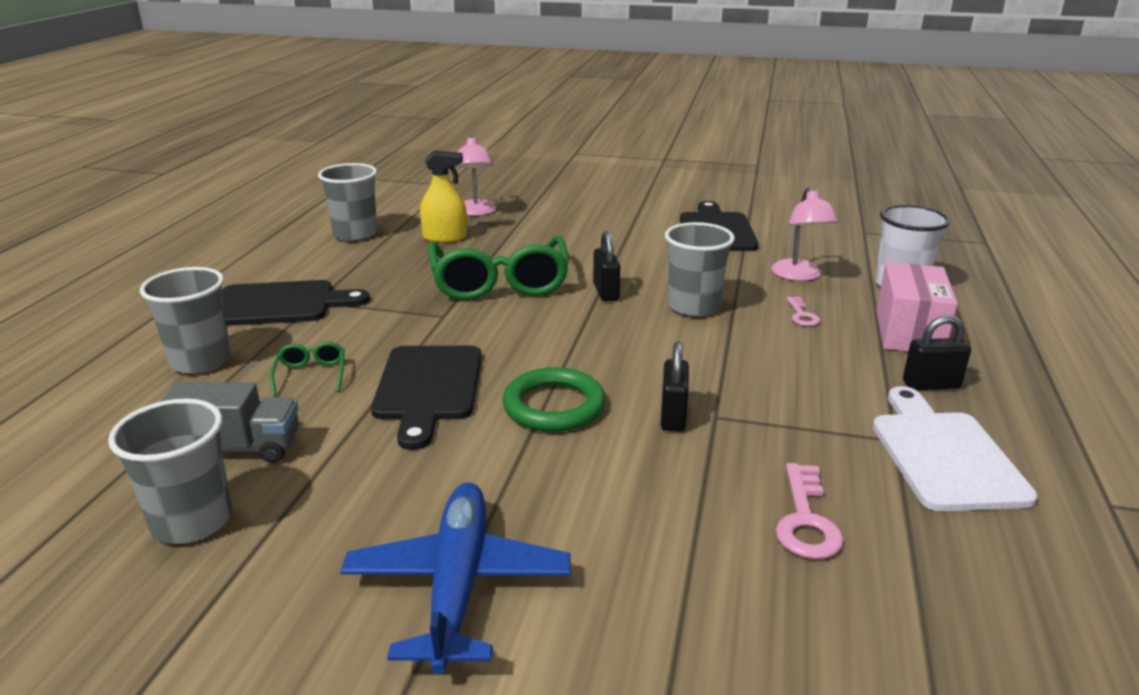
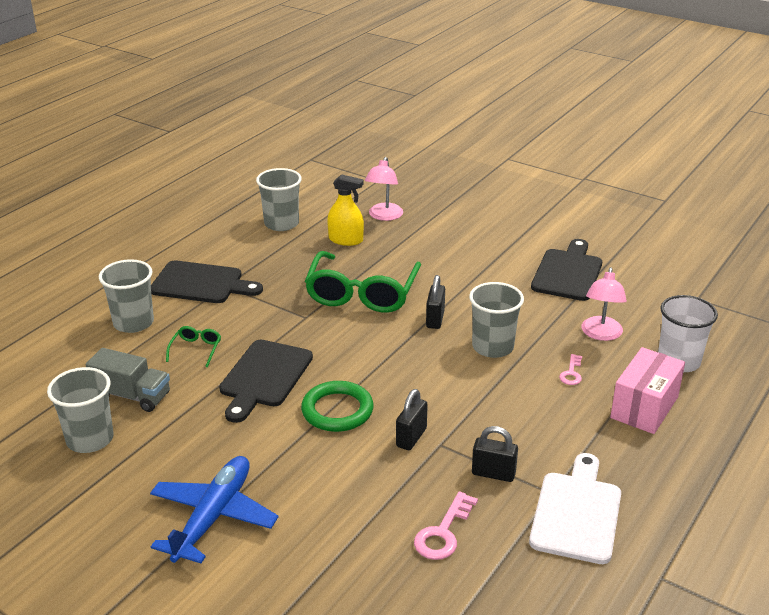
camera: 20 degrees right, 5 degrees up
black padlock [903,315,971,390] -> black padlock moved to [472,426,518,482]

